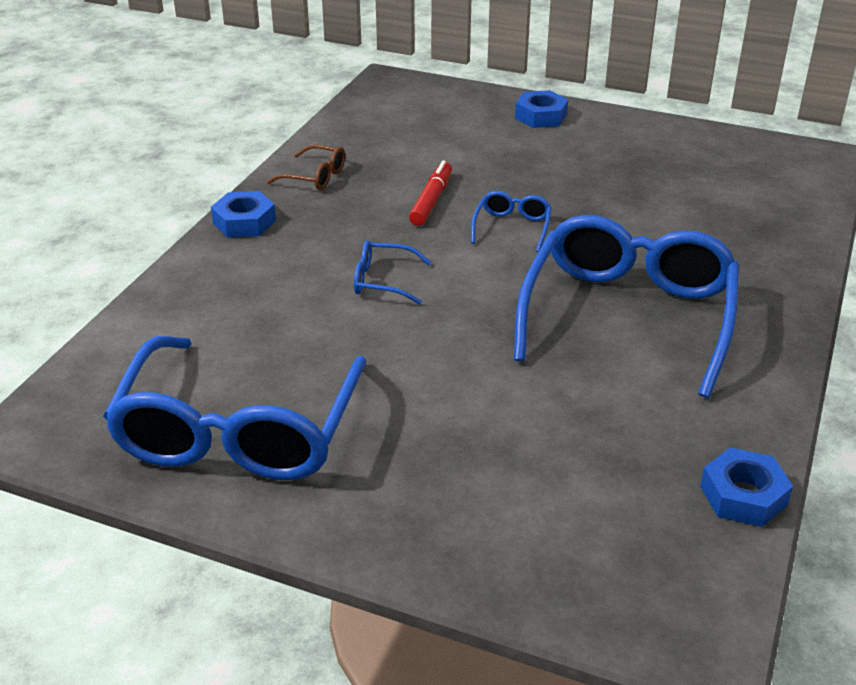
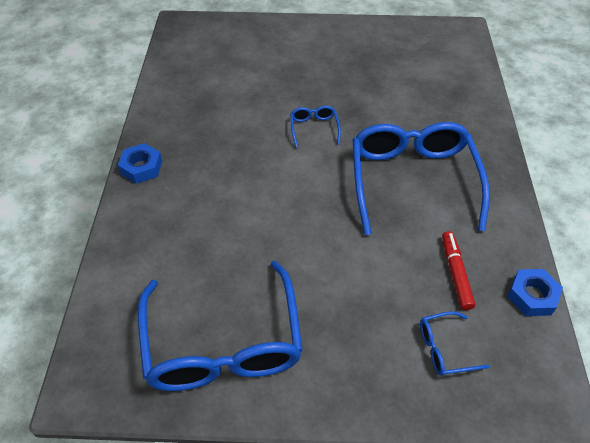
camera: 20 degrees left, 15 degrees up
brown glasses [267,144,345,190] -> none
blue glasses [354,240,431,305] -> blue glasses moved to [420,311,490,376]
red marker [409,160,452,226] -> red marker moved to [442,231,475,310]
blue nut [515,90,568,128] -> none

